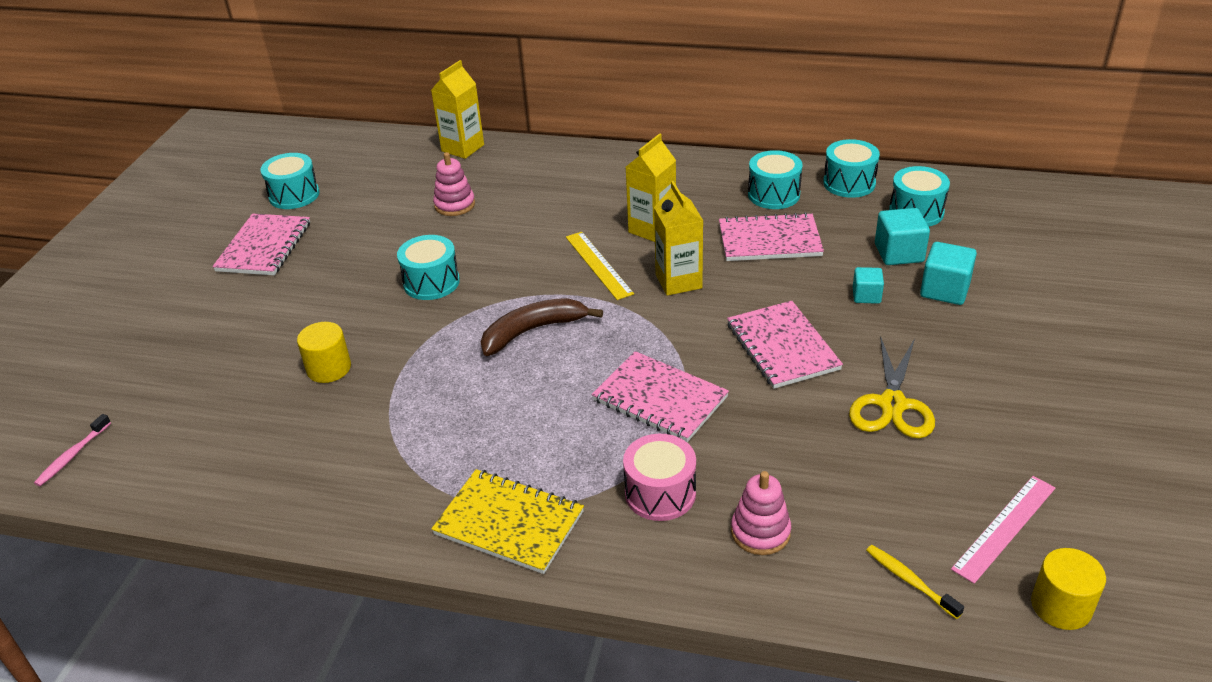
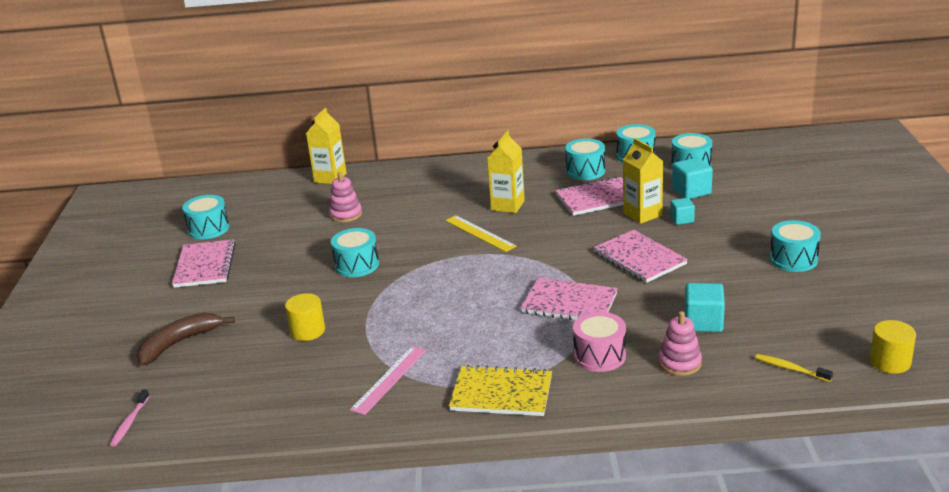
camera: 15 degrees left, 10 degrees down
brown banana [481,298,603,356] -> brown banana moved to [137,313,235,366]
yellow carton [654,181,703,296] -> yellow carton moved to [623,138,663,224]
yellow scissors [849,336,935,438] -> none
turquoise cube [920,242,977,305] -> turquoise cube moved to [685,283,725,332]
pink ruler [951,476,1056,584] -> pink ruler moved to [350,346,426,415]
none -> turquoise drum [770,220,821,272]

